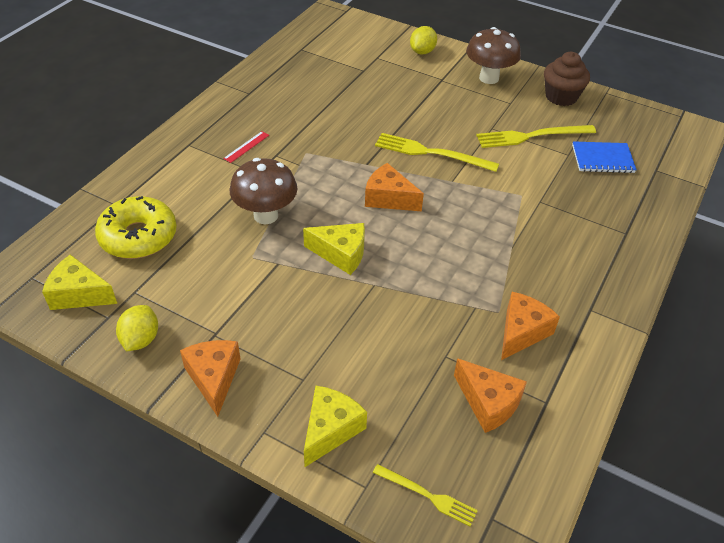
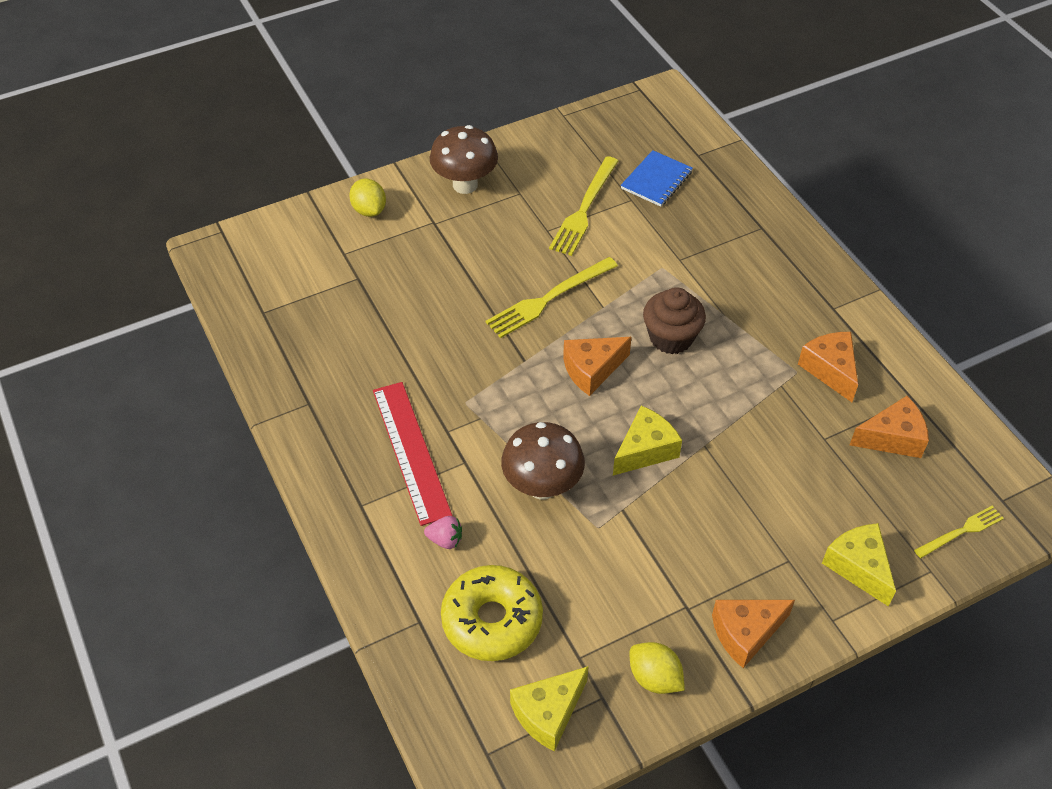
camera: 55 degrees left, 5 degrees up
orange cheese [180,340,240,417] -> orange cheese turned 45 degrees counterclockwise [712,600,795,668]
red ruler [223,131,269,163] -> red ruler [373,382,452,526], size x2.31
brown cupcake [544,52,590,106] -> brown cupcake moved to [643,287,706,354]
none -> pink strawberry [424,516,462,549]

